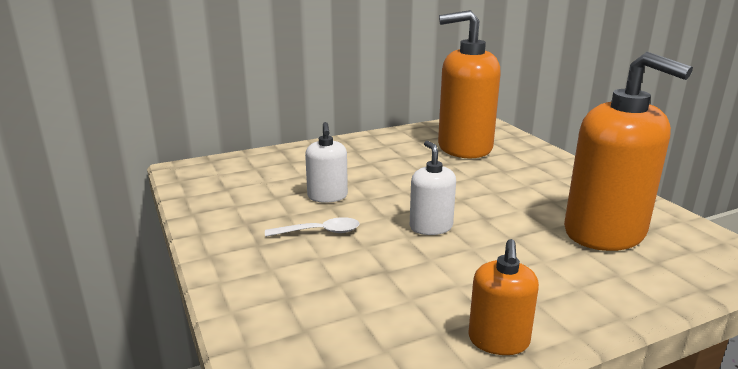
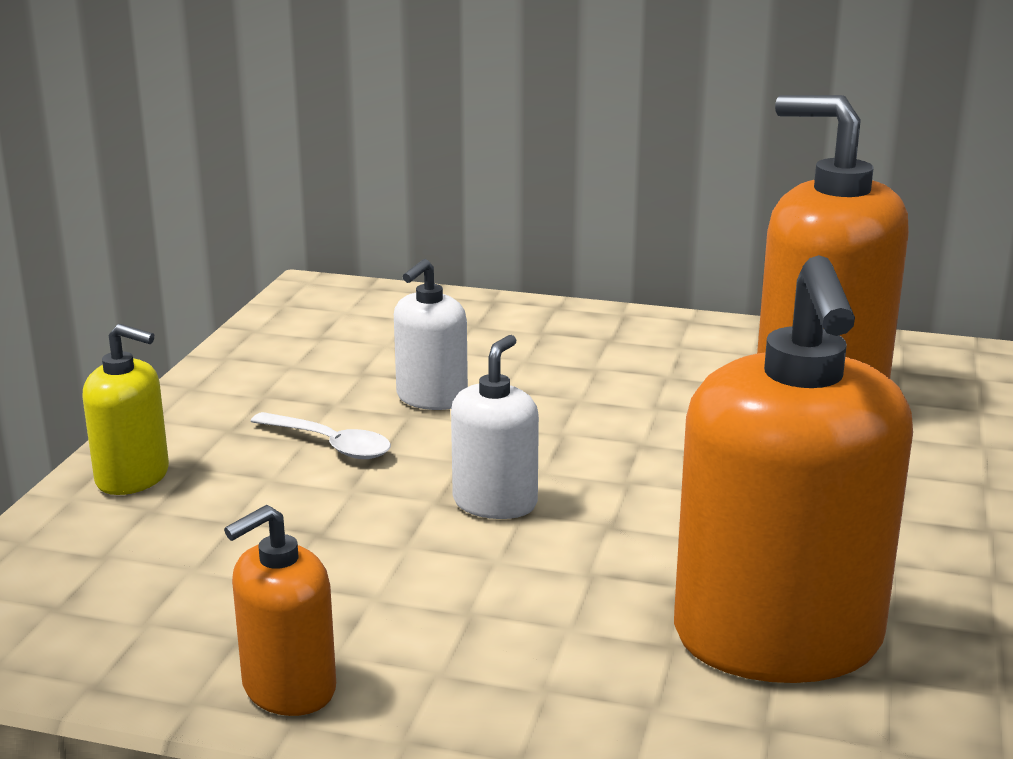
camera: 40 degrees right, 0 degrees up
none -> yellow soap dispenser [82,324,169,495]

